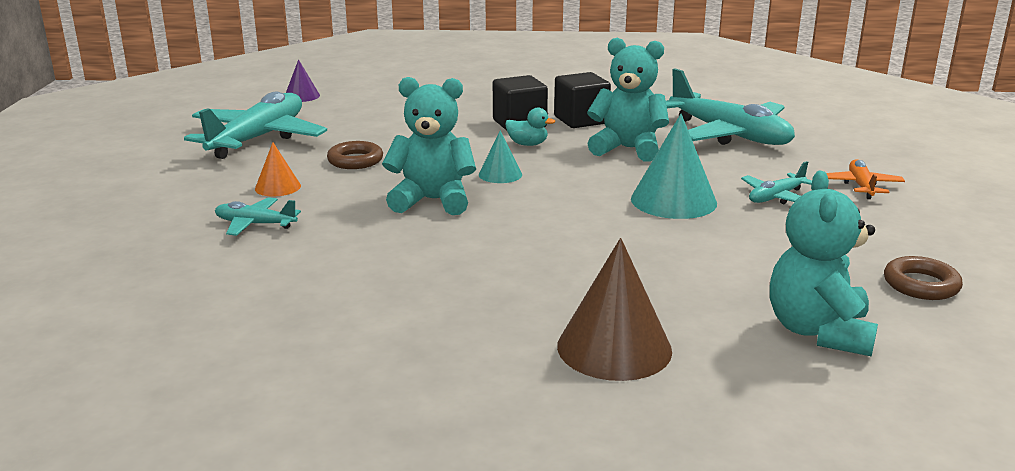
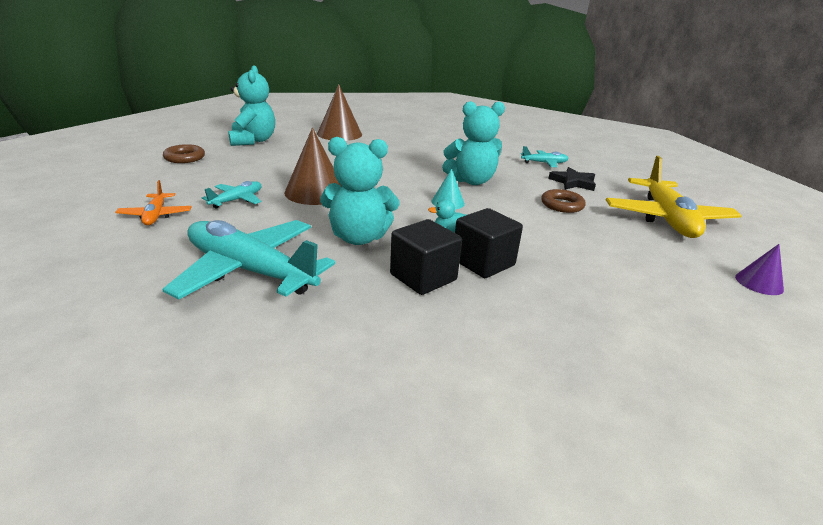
camera: 160 degrees right, 5 degrees up
turquoise plane [184,92,327,159] -> yellow plane [606,156,742,238]
orange cone [255,142,301,196] -> black star [548,167,596,191]
turquoise cone [631,114,717,219] -> brown cone [284,128,342,205]

